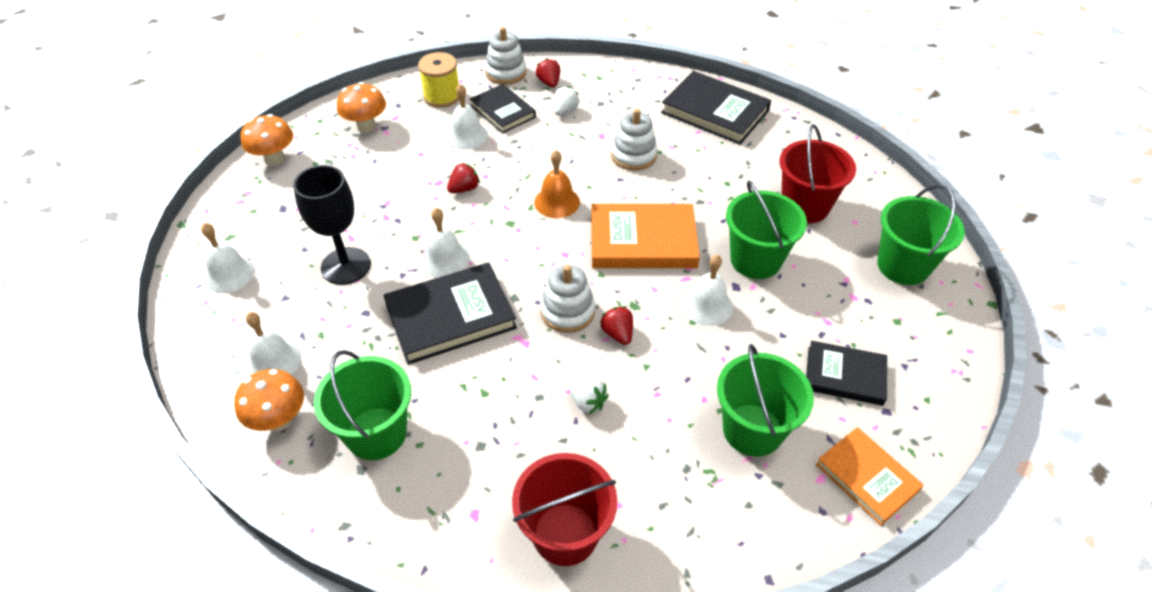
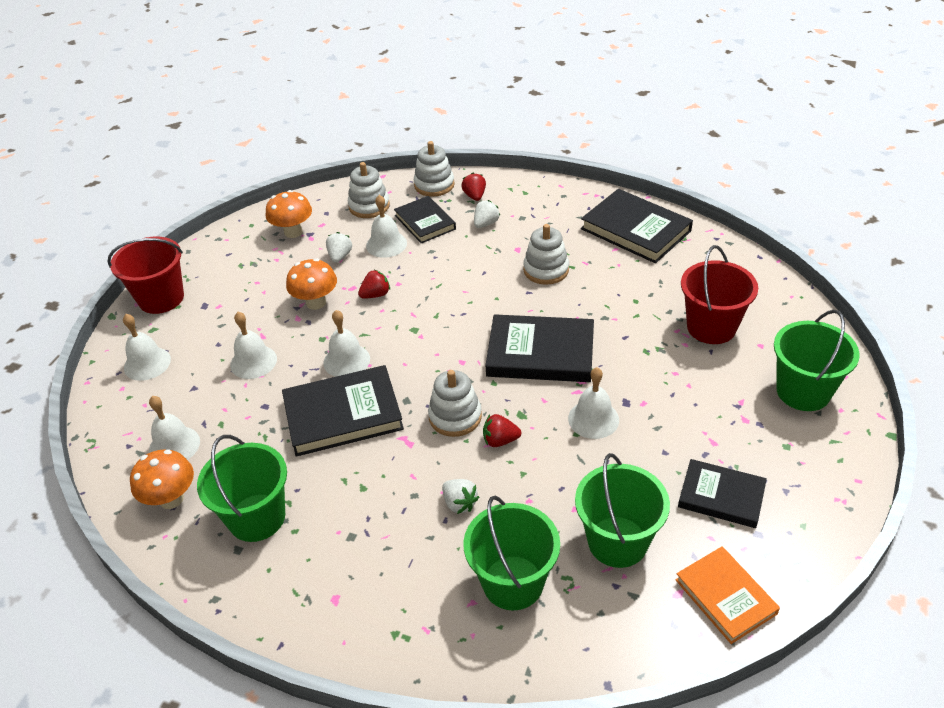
camera: 10 degrees right, 5 degrees down
orange mushroom [241,114,293,166] -> orange mushroom moved to [286,258,337,310]
black goblet [293,165,371,285] -> white bell [230,312,277,379]
yellow spool [418,52,459,108] -> white stacking toy [348,162,390,218]
red bucket [512,453,617,566] -> red bucket moved to [108,237,184,314]
orange bell [534,150,580,218] -> none
orange book [591,204,700,268] -> black book [485,314,594,382]
red strawberry [600,306,633,345] -> red strawberry turned 75 degrees counterclockwise [483,414,521,447]
green bucket [726,180,807,279] -> green bucket moved to [463,496,560,610]
none -> white strawberry [326,232,352,263]

